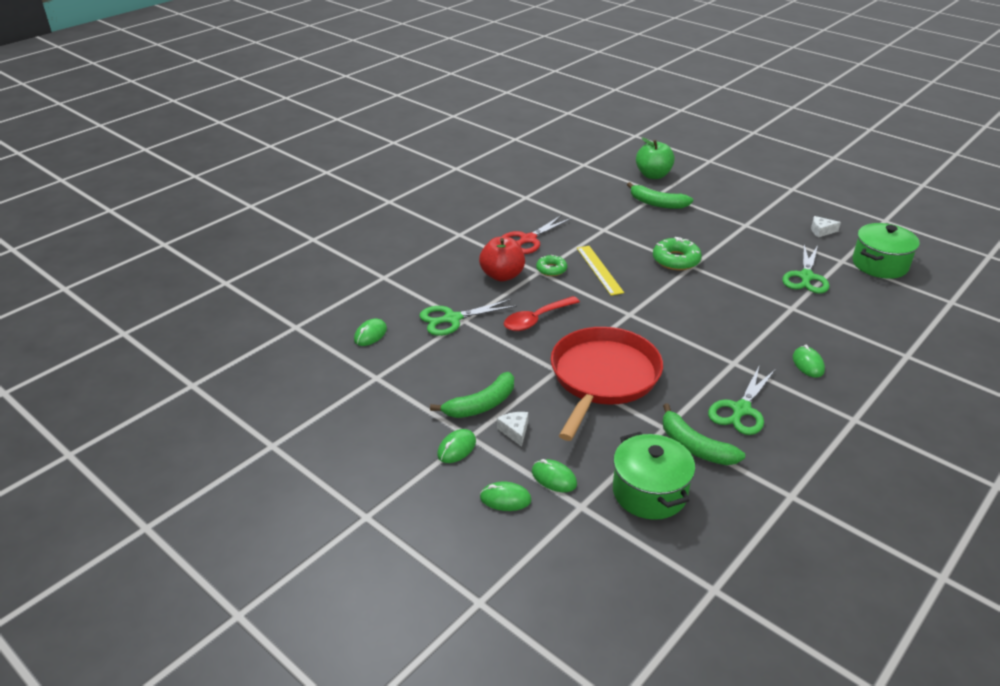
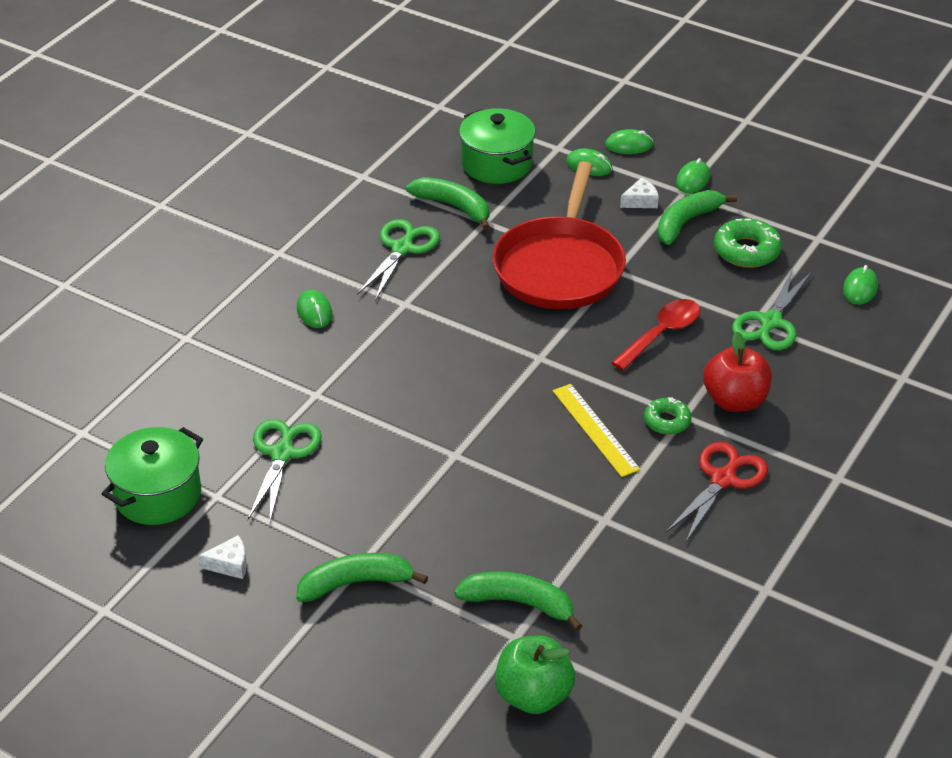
camera: 170 degrees right, 5 degrees up
green scissors [419,299,517,336] -> green scissors turned 150 degrees clockwise [732,269,812,350]
white cheese [497,412,528,447] -> white cheese turned 90 degrees counterclockwise [620,177,659,208]
green donut [653,237,702,270] -> green donut moved to [714,218,782,268]
none -> green banana [296,553,428,602]

